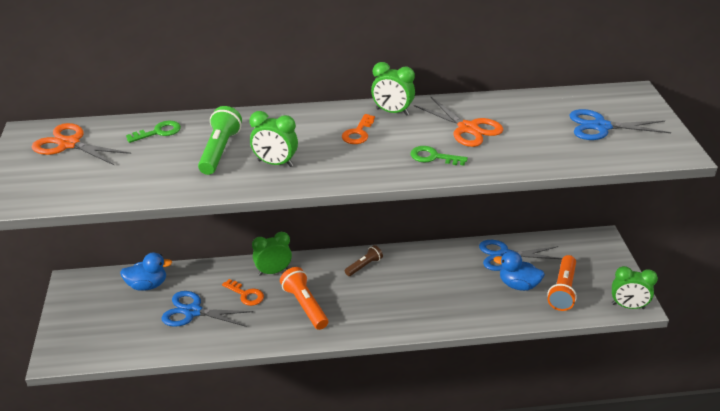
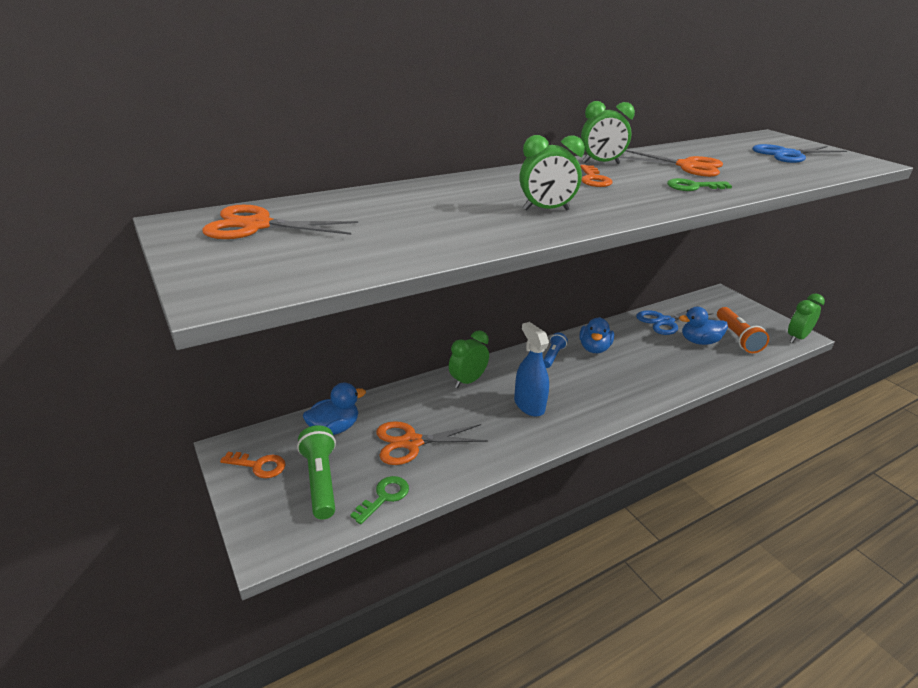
camera: 25 degrees left, 5 degrees down
green key [126,121,181,143] -> green key moved to [351,476,409,524]
blue scissors [161,291,254,327] -> orange scissors [376,421,488,465]
green flashlight [198,106,242,175] -> green flashlight moved to [297,425,336,520]
orange key [222,279,264,306] -> orange key moved to [220,452,286,478]
orange flashlight [280,267,328,330] -> blue spray bottle [514,322,549,417]
brown flashlight [345,245,383,276] -> blue flashlight [543,333,568,368]
green clock [612,266,658,309] -> green clock turned 150 degrees clockwise [788,293,825,343]
none -> blue duck [579,317,614,353]

